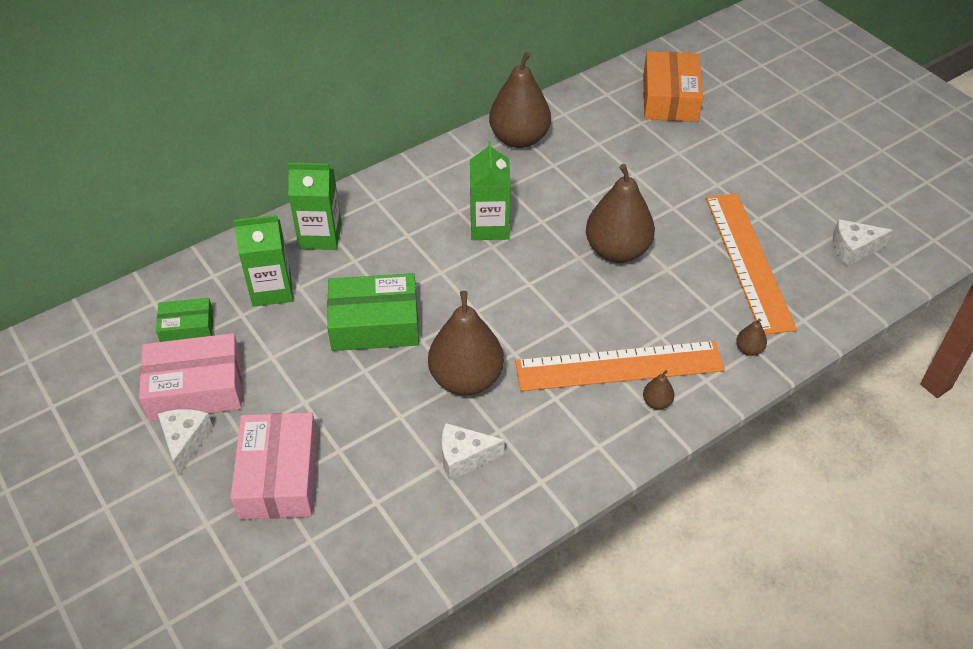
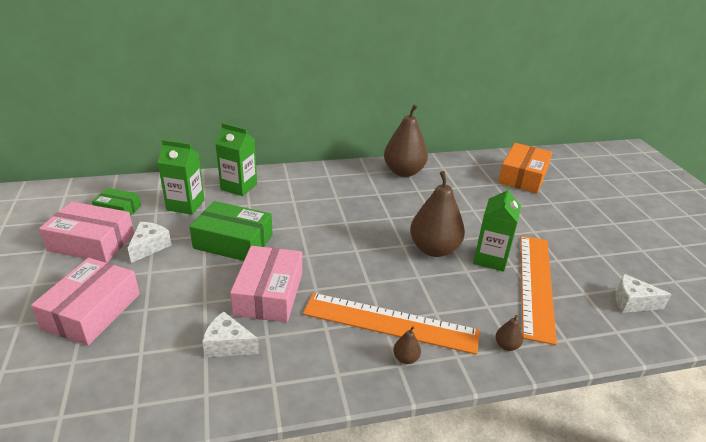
camera: 20 degrees right, 15 degrees down
white cheese [158,409,213,475] -> white cheese moved to [128,222,171,263]
brown pear [428,291,504,395] -> pink box [230,246,302,322]
green carton [470,141,511,240] -> green carton moved to [473,186,521,272]

